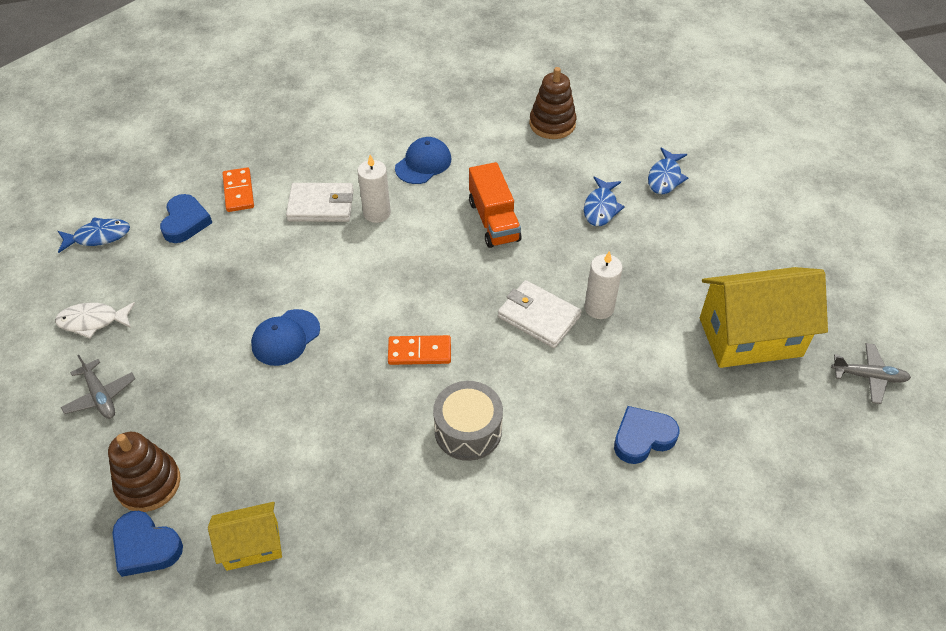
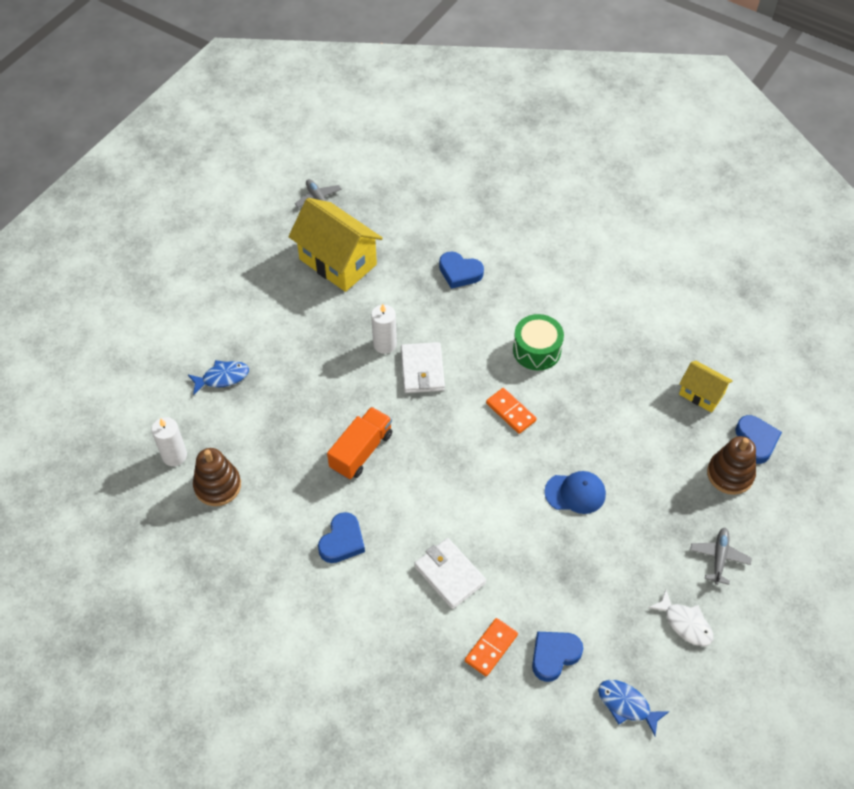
camera: 130 degrees left, 5 degrees up
white candle [358,155,391,223] -> white candle moved to [151,417,187,466]
blue cap [395,137,451,184] -> blue heart [318,512,365,563]
grey drum [433,381,503,461] -> green drum [513,314,564,370]
blue fish [584,176,625,226] -> none

